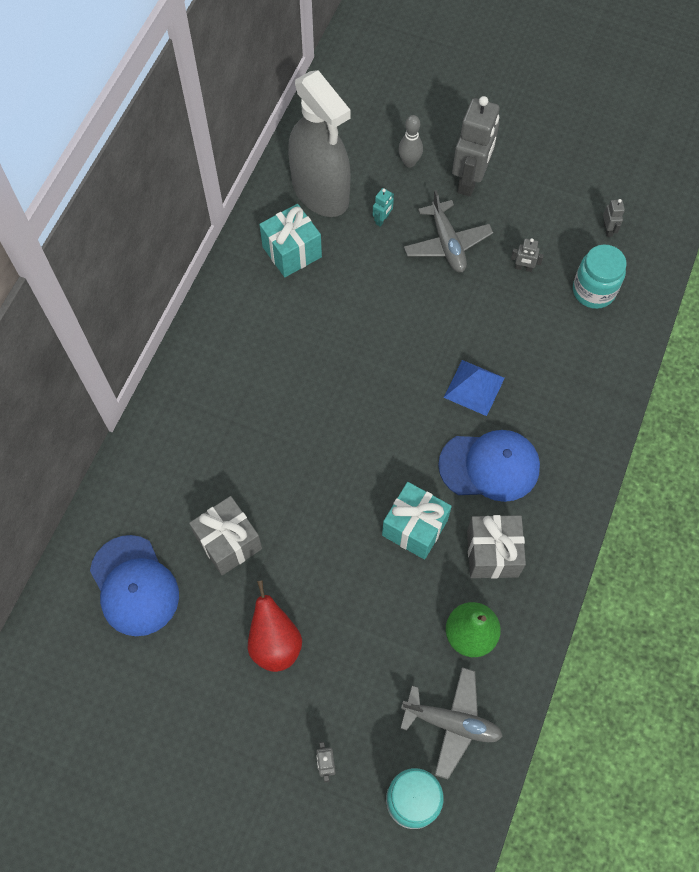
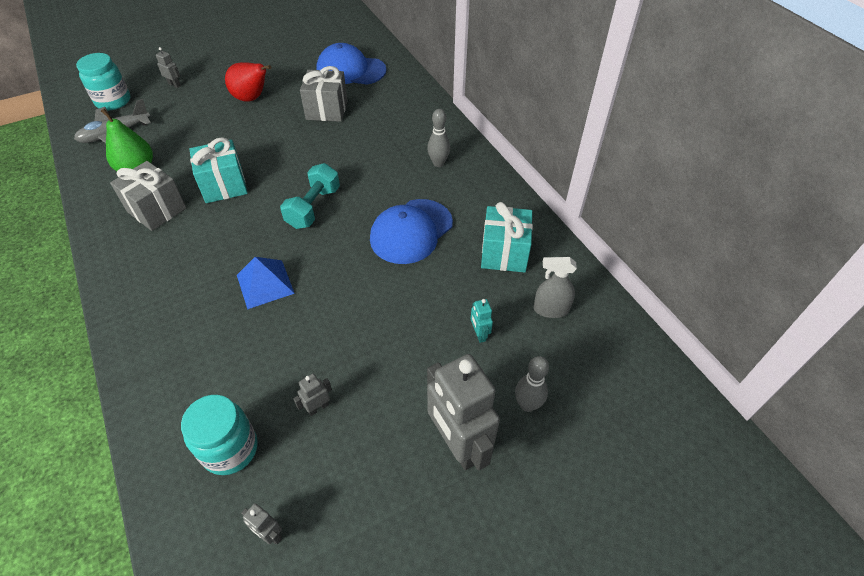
camera: 130 degrees right, 15 degrees down
grey spray bottle [288,70,351,217] -> grey spray bottle [533,257,577,318], size x0.43
grey plane [404,190,493,272] -> none
blue cap [438,430,540,502] -> blue cap moved to [370,199,453,264]
none -> turquoise dumbbell [280,163,340,229]
none -> grey bowling pin [427,109,450,167]

